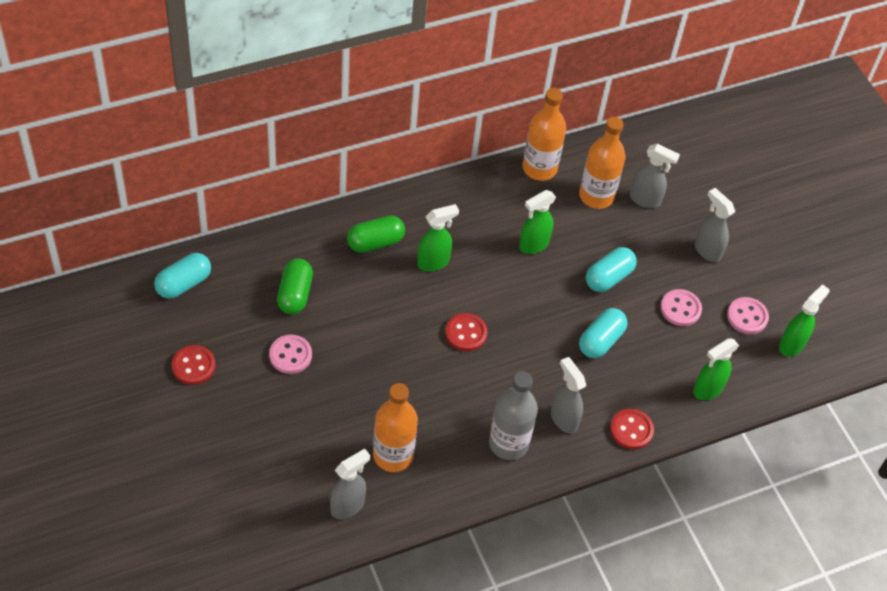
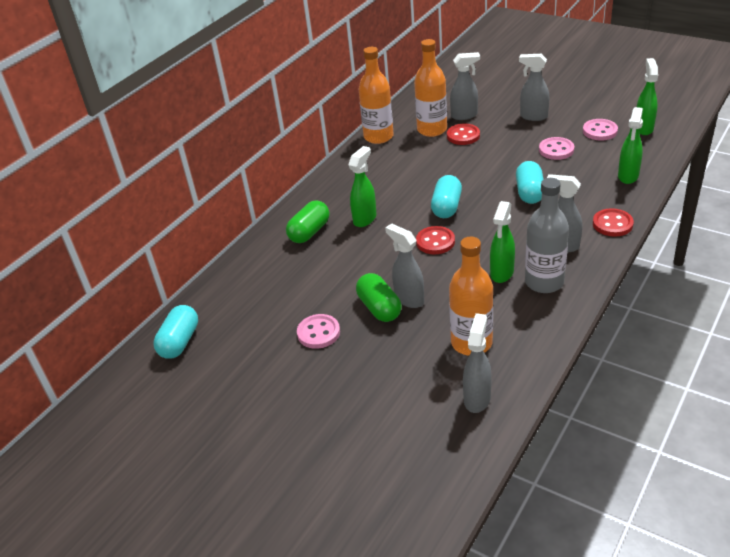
camera: 25 degrees left, 15 degrees down
red button [172,345,216,385] -> red button moved to [447,124,480,145]
green capsule [277,259,313,314] -> green capsule moved to [356,273,402,322]
green spray bottle [519,190,556,254] -> green spray bottle moved to [490,201,515,283]
turquoise capsule [586,247,637,292] -> turquoise capsule moved to [431,175,462,218]
none -> grey spray bottle [385,223,424,308]

